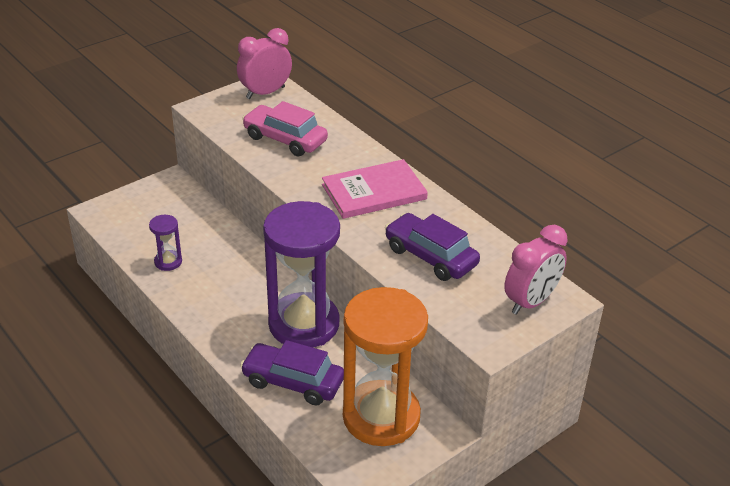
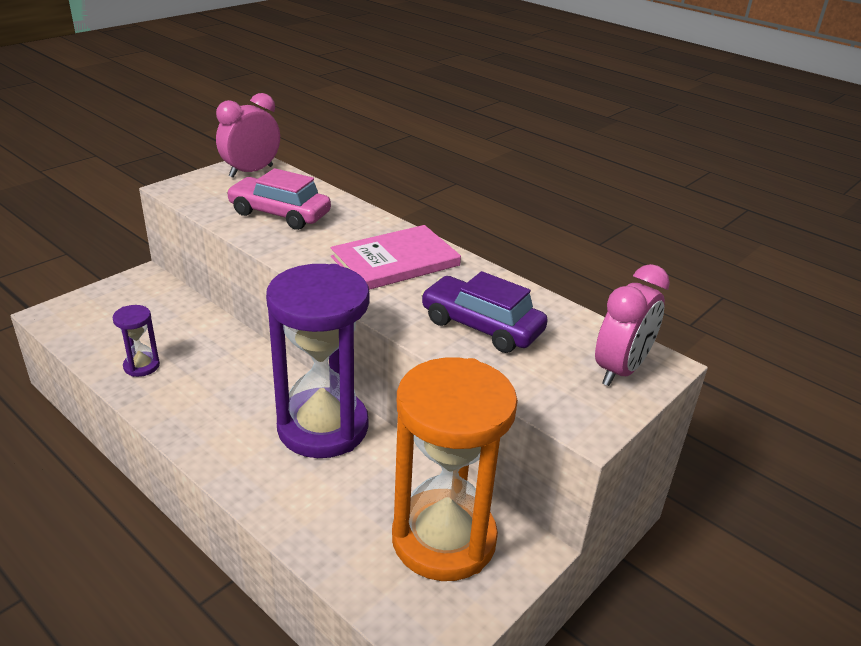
camera: 10 degrees left, 5 degrees down
purple car [240,340,344,405] -> none

